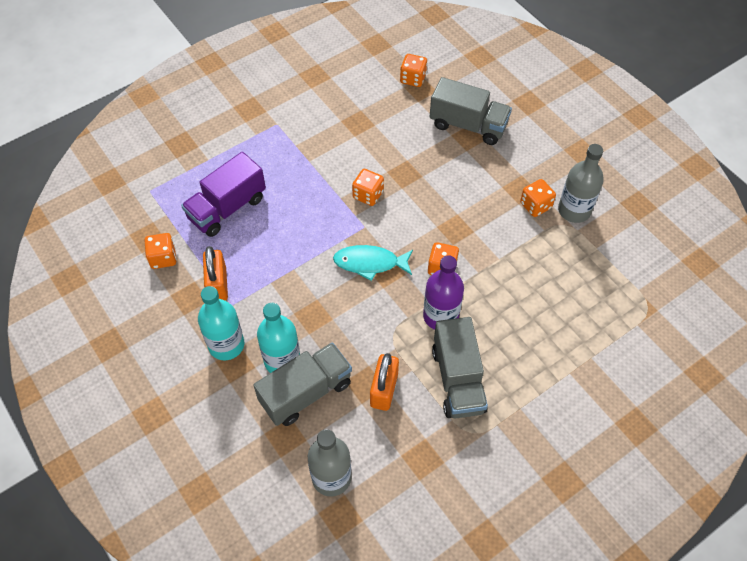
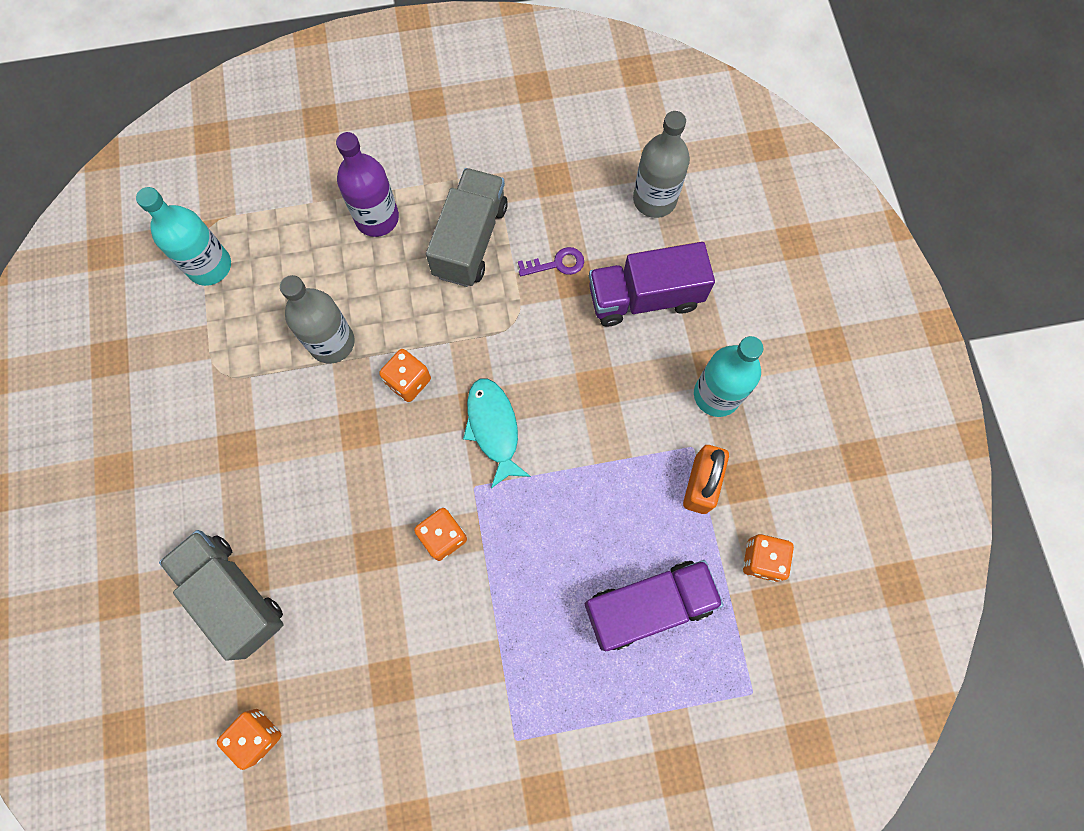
camera: 155 degrees left, 15 degrees up
grey truck [253,342,352,426] -> purple truck [589,242,715,327]
turquoise bottle [257,303,300,373] -> turquoise bottle moved to [136,187,231,286]
turquoise fish [333,245,413,281] -> turquoise fish turned 135 degrees counterclockwise [463,379,531,488]
orange padlock [370,353,399,411] -> purple key [518,247,584,276]
purple bottle [423,255,464,330] -> purple bottle moved to [336,132,399,237]
orange dice [520,179,556,217] -> none
grey bottle [558,144,604,223] -> grey bottle moved to [280,275,355,364]

